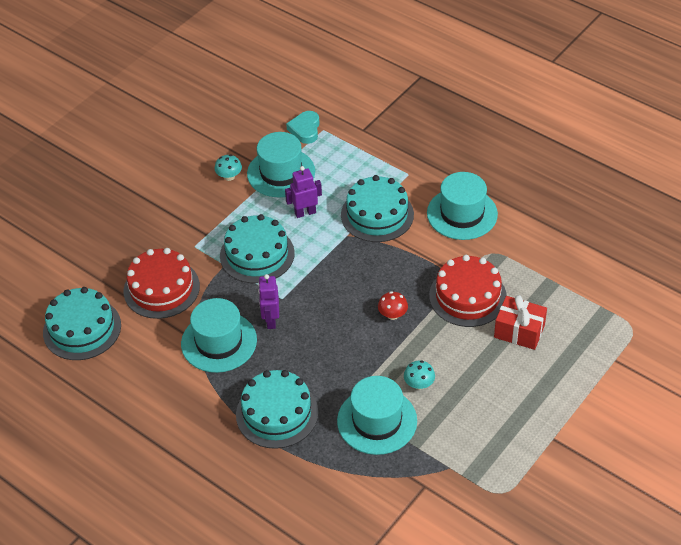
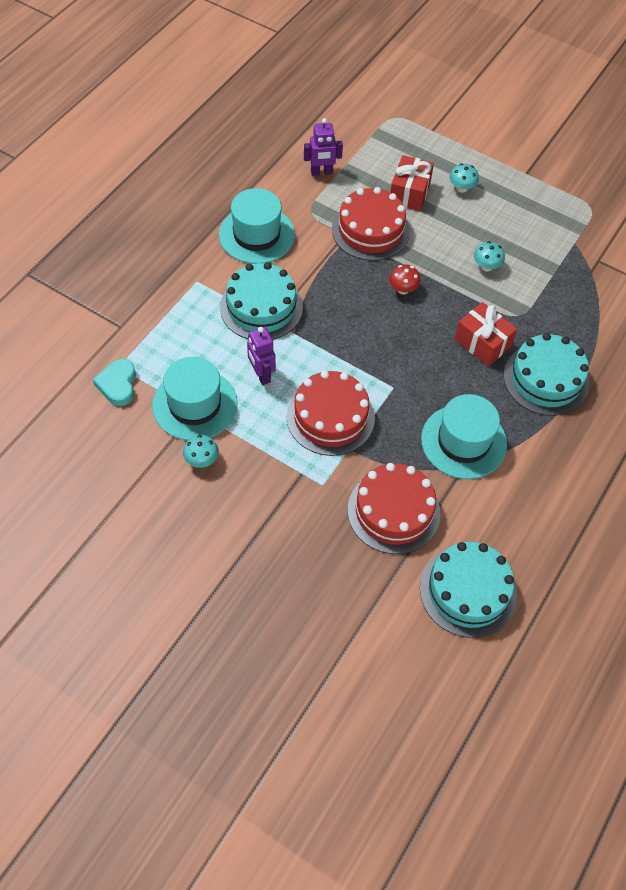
camera: 100 degrees left, 10 degrees up
turquoise cake [220,214,295,283] -> red cake [287,371,375,456]
purple robot [258,274,279,329] -> purple robot moved to [304,118,343,176]
turquoise heart [286,111,320,144] -> turquoise heart turned 90 degrees clockwise [93,359,136,406]
turquoise hat [337,376,417,455] -> none
none -> turquoise mushroom [449,163,479,193]
none -> red gift [454,302,517,366]

